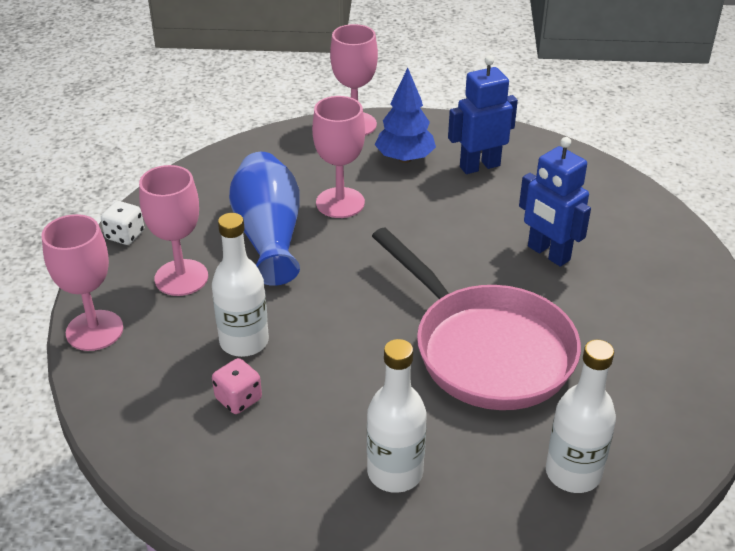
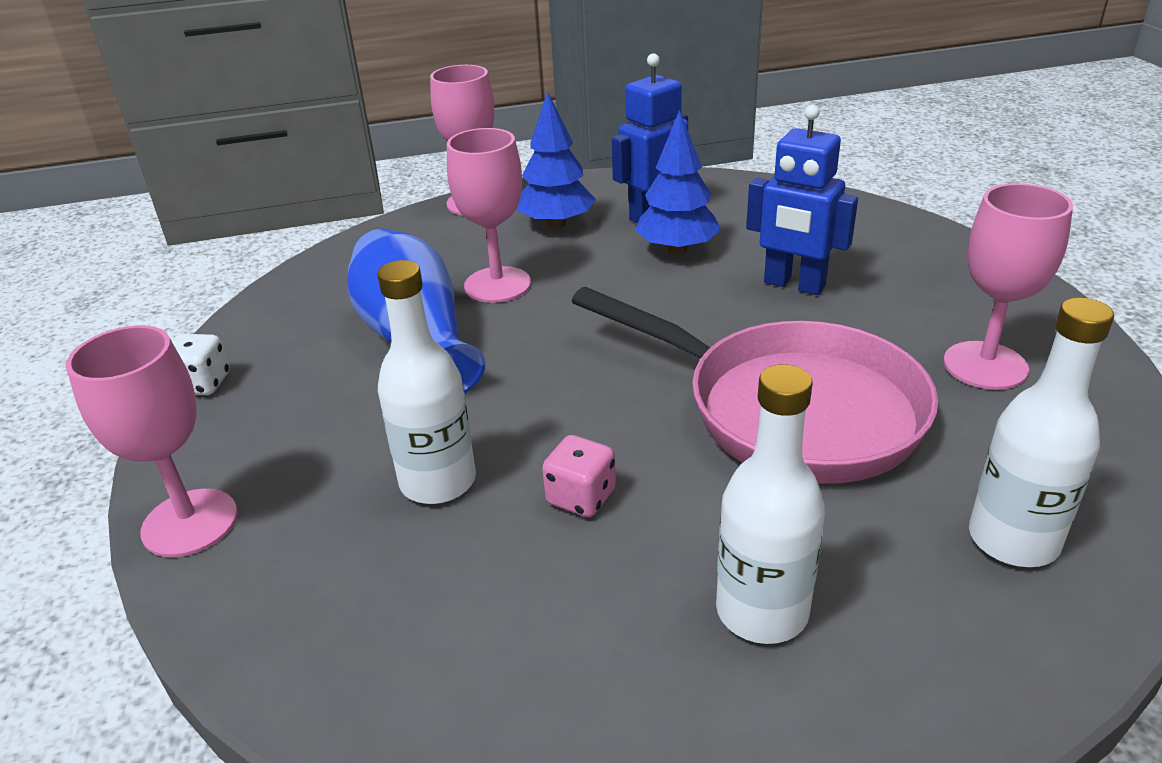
camera: 15 degrees left, 5 degrees down
pink goblet [139,165,208,296] -> pink goblet moved to [943,183,1073,390]
pink dice [212,358,262,414] -> pink dice moved to [542,435,616,517]
none -> blue tree [635,110,721,255]

